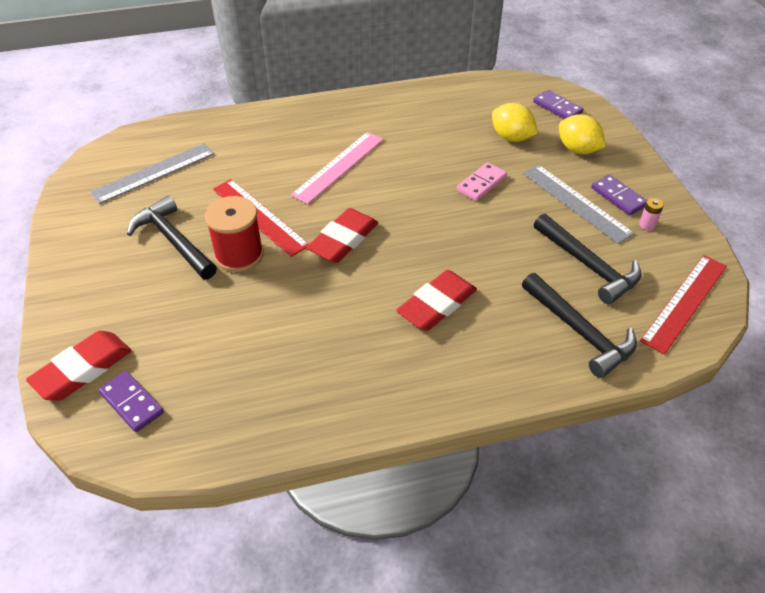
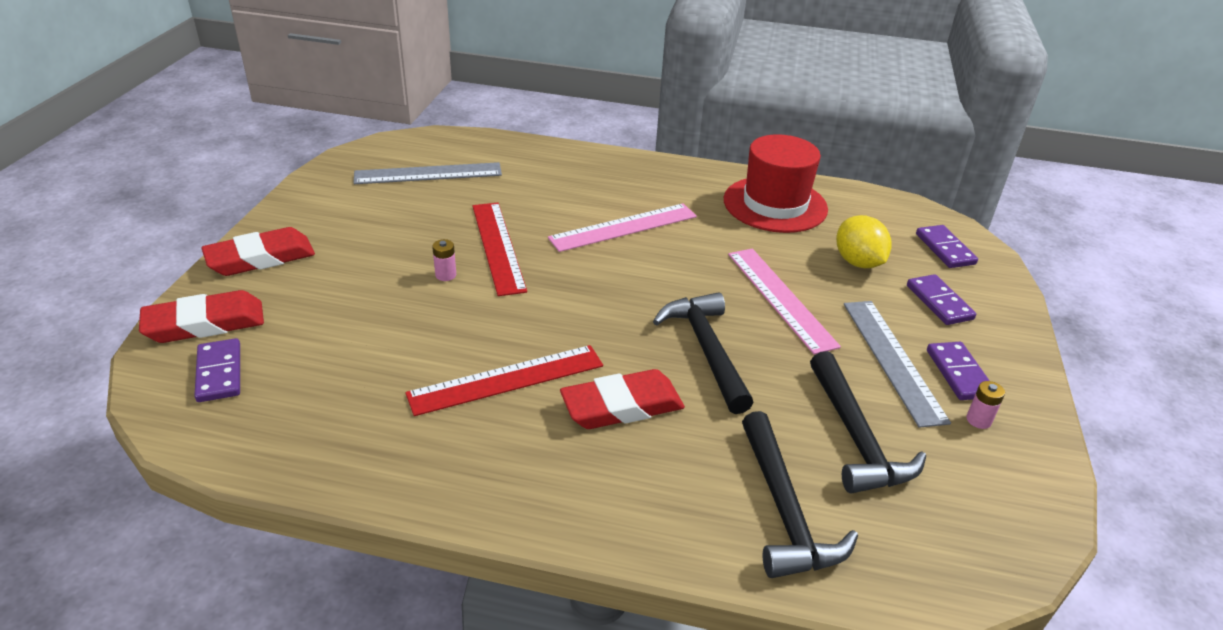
camera: 25 degrees right, 10 degrees down
black hammer [127,196,217,280] -> black hammer moved to [653,292,753,414]
red spool [205,196,264,272] -> pink battery [432,239,456,281]
red eraser [306,208,378,263] -> red eraser moved to [201,227,315,276]
pink domino [457,162,507,201] -> pink ruler [728,249,841,355]
yellow lemon [559,114,606,154] -> purple domino [907,274,976,325]
red ruler [640,255,727,355] -> red ruler moved to [405,345,603,416]
none -> red hat [724,134,828,233]

